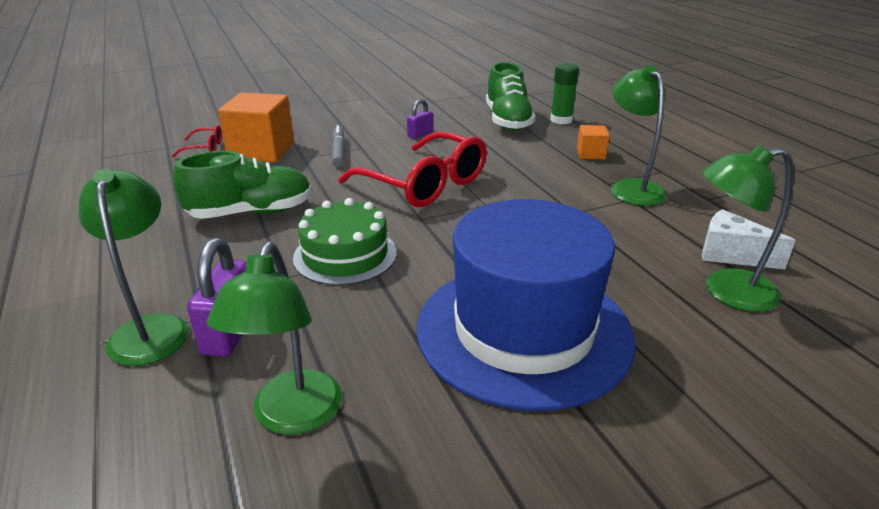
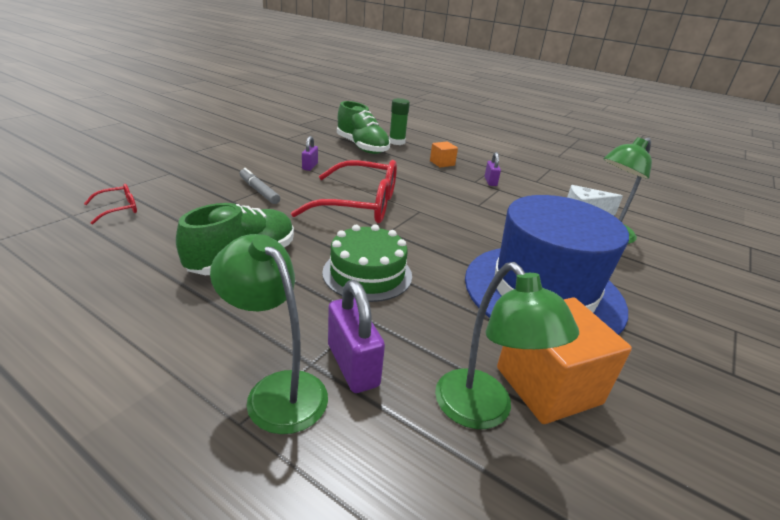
camera: 35 degrees left, 0 degrees up
orange cube [218,92,294,162] -> orange cube moved to [497,297,632,424]
green lamp [611,65,667,206] -> purple padlock [485,152,501,186]

